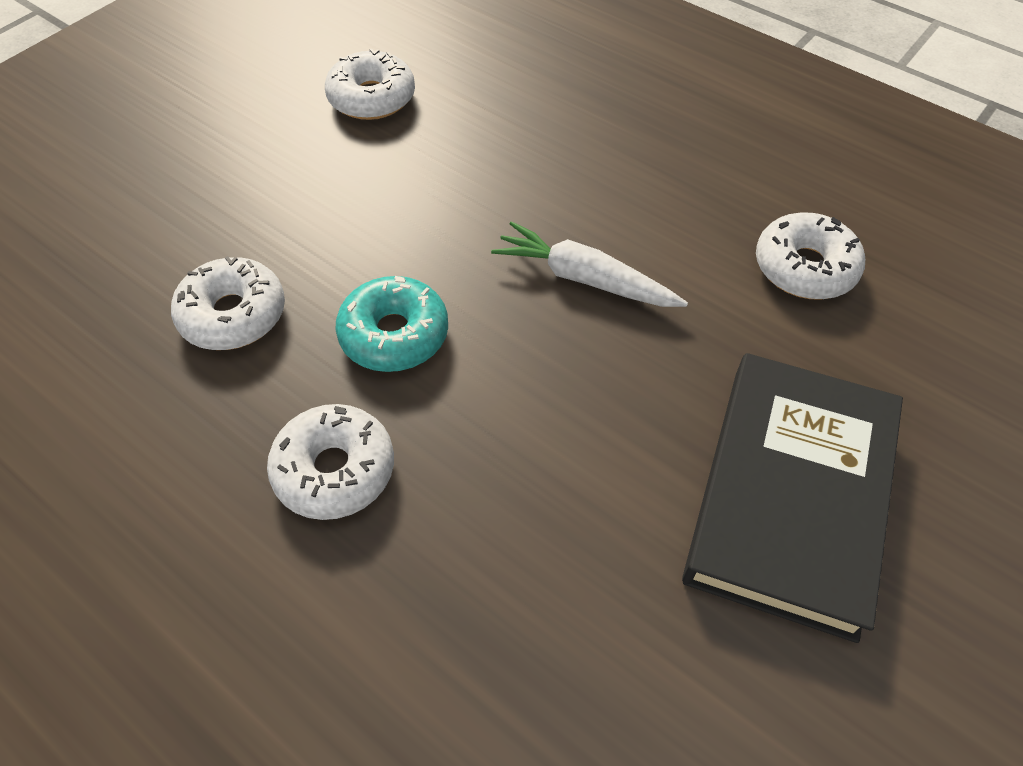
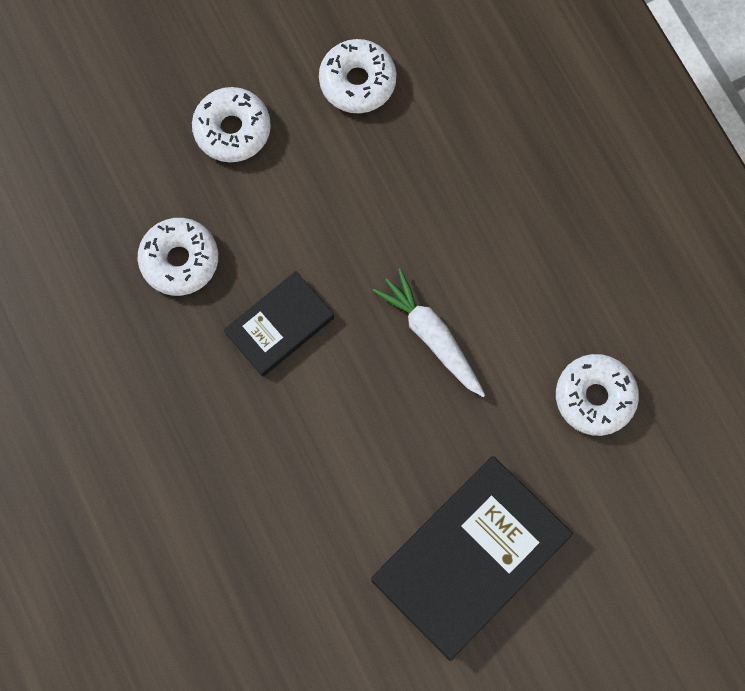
camera: 25 degrees right, 20 degrees up
white donut [267,404,394,520] -> white donut moved to [192,87,271,162]
turquoise donut [335,276,448,372] -> black book [224,271,334,377]

